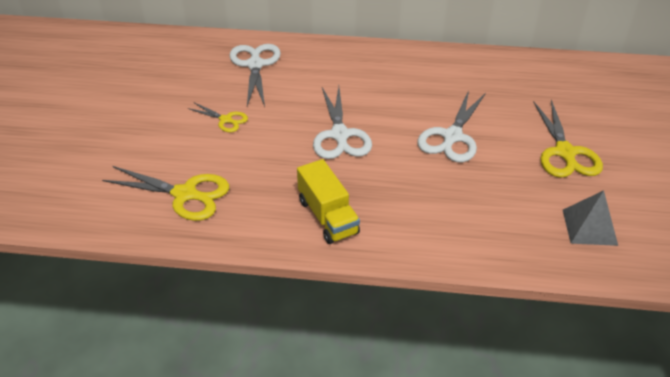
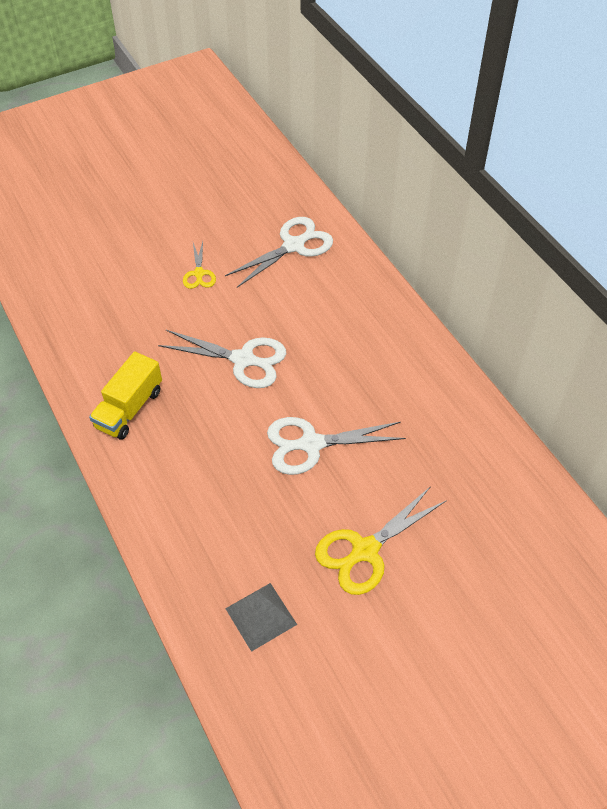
camera: 55 degrees right, 10 degrees up
yellow scissors [102,166,229,221] -> none
white scissors [313,86,372,159] -> white scissors turned 120 degrees counterclockwise [158,330,286,388]

